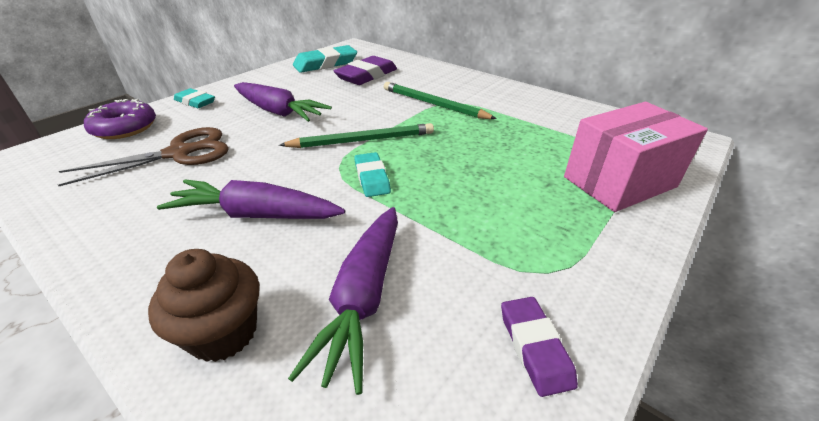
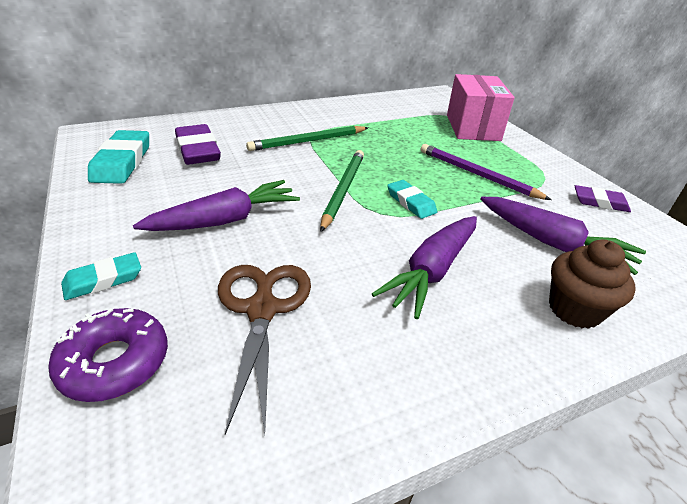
camera: 65 degrees left, 0 degrees up
turquoise eraser [354,152,391,197] -> turquoise eraser turned 45 degrees clockwise [387,180,437,219]
none -> purple pencil [421,144,551,200]

